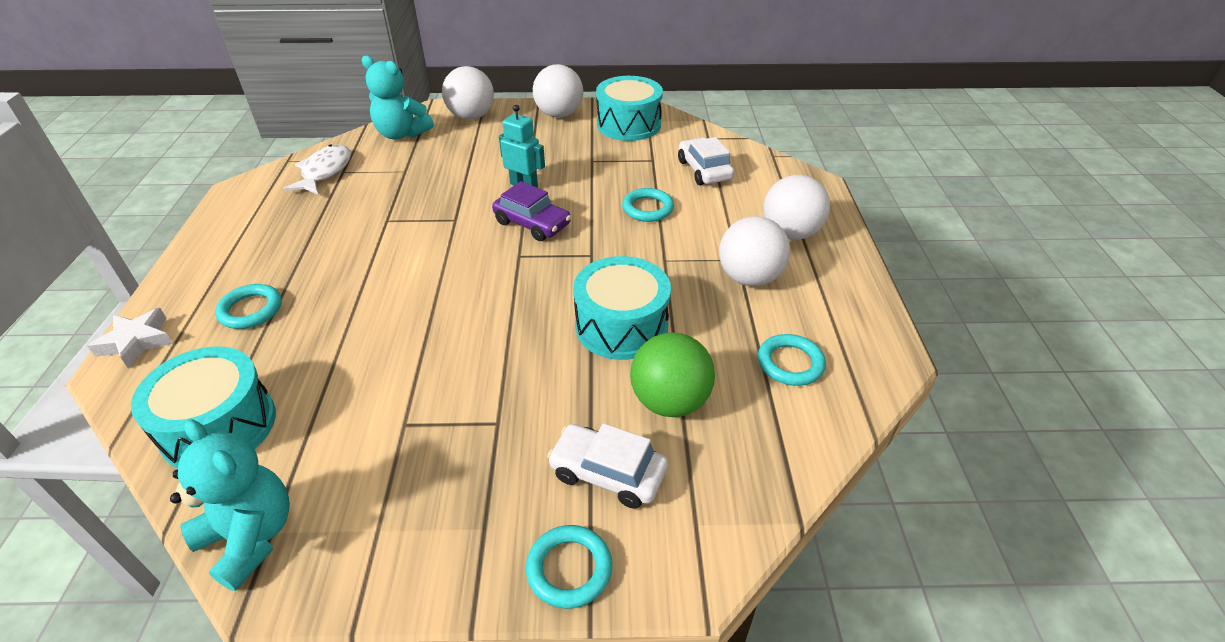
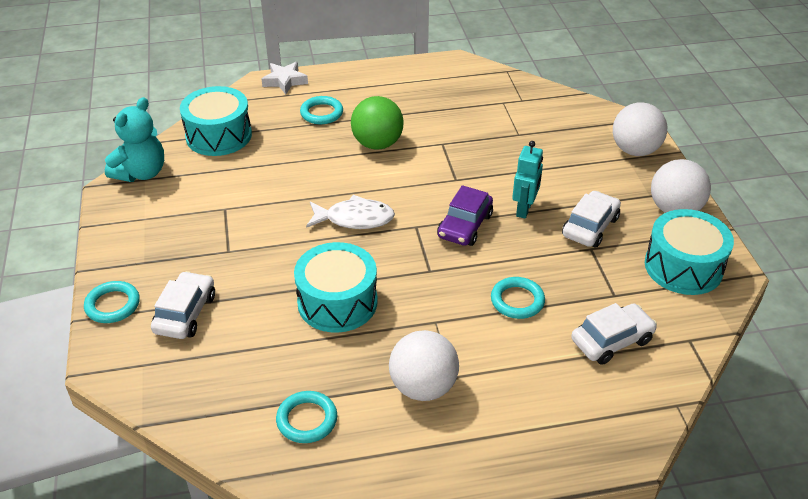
camera: 80 degrees right, 0 degrees up
white fish [283,144,351,194] -> white fish moved to [306,195,395,229]
turquoise teddy bear [362,55,434,140] -> none
green ball [630,332,715,417] -> green ball moved to [351,96,404,150]
white ball [763,175,830,240] -> none
none -> white car [562,191,621,247]

